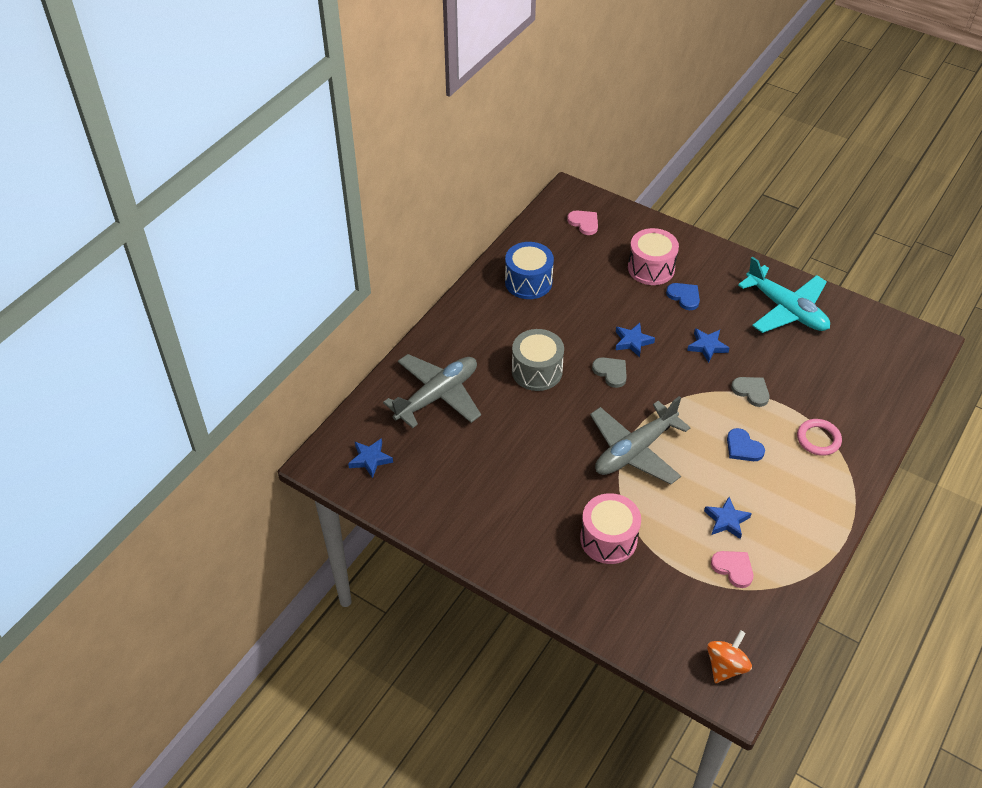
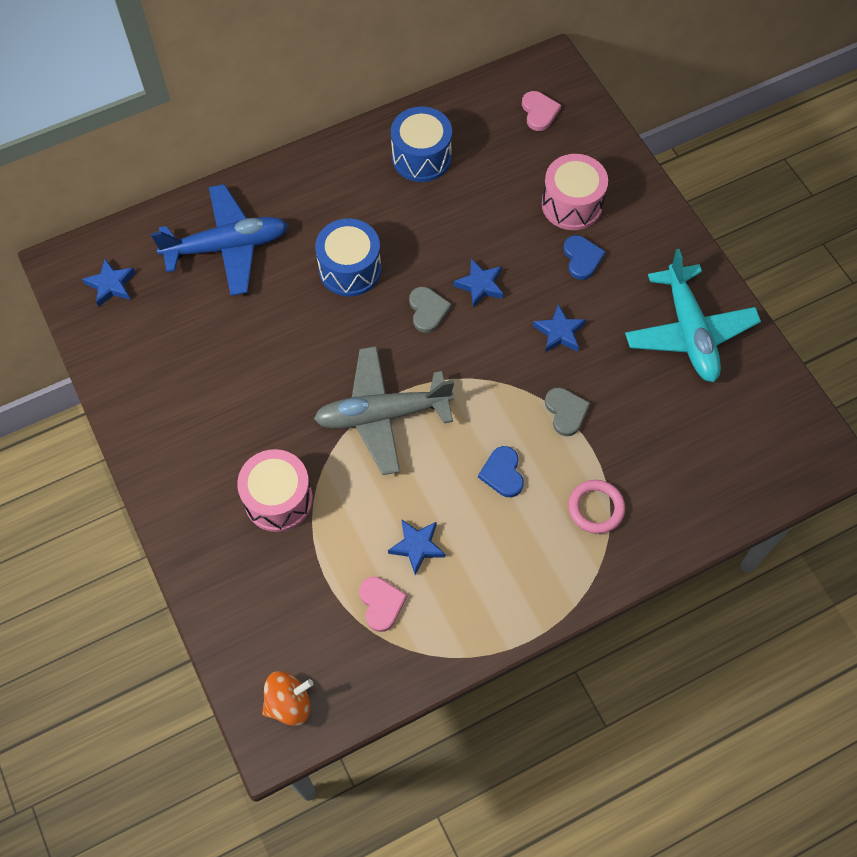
camera: 30 degrees right, 15 degrees up
grey plane [383,354,481,428] -> blue plane [151,184,288,296]
grey drum [512,329,564,391] -> blue drum [315,218,381,296]

